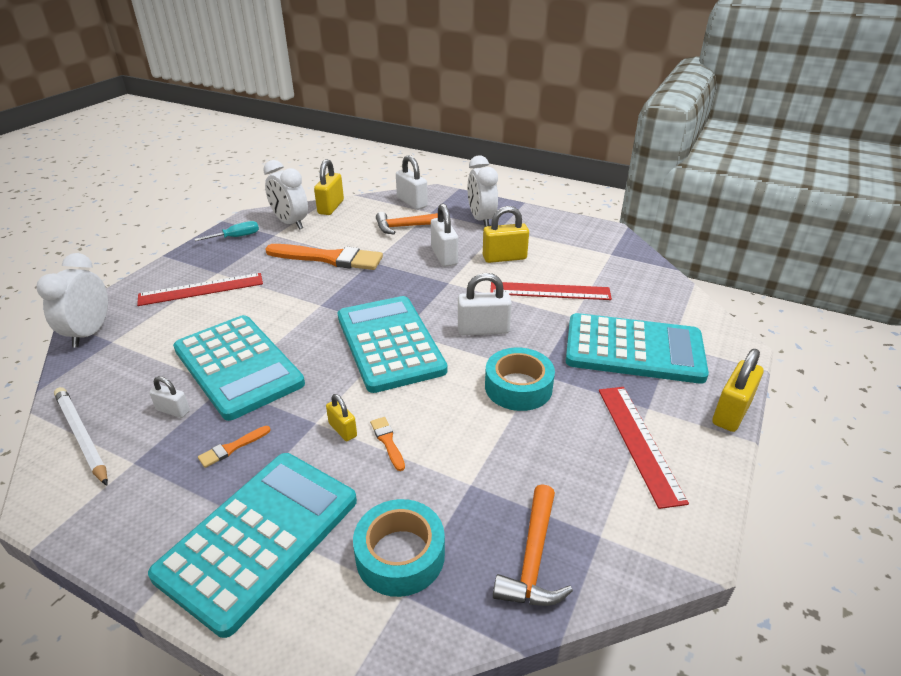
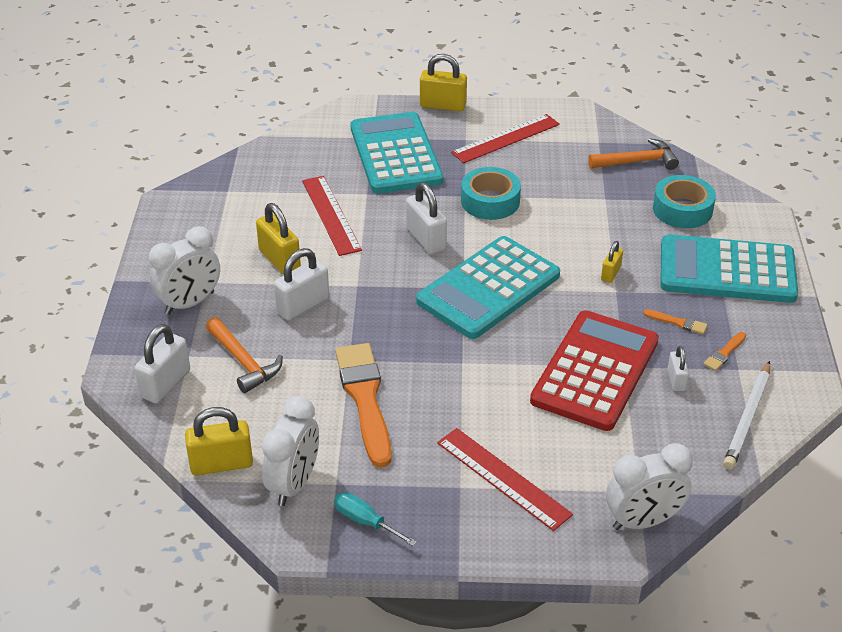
camera: 115 degrees left, 5 degrees up
turquoise calculator [173,315,305,421] -> red calculator [530,310,659,431]
orange brush [370,417,405,471] -> orange brush moved to [703,332,746,371]

